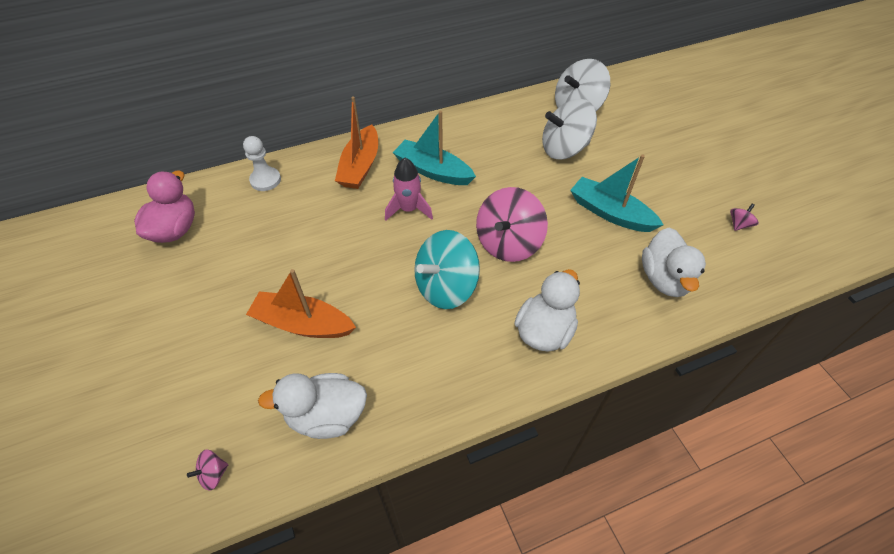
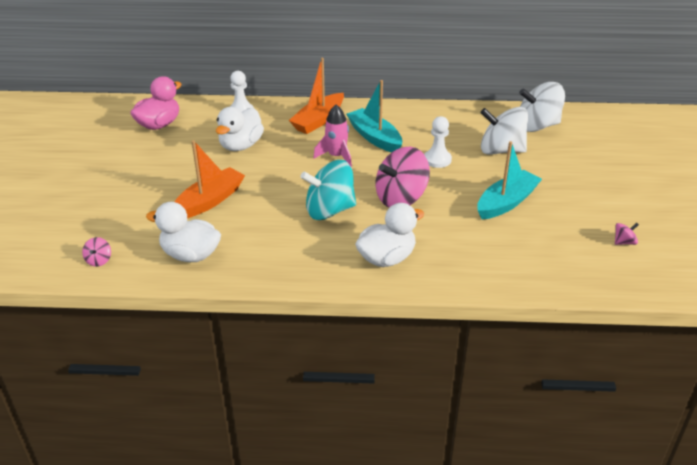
camera: 25 degrees right, 15 degrees down
pink spinning top [187,449,229,491] -> pink spinning top turned 75 degrees counterclockwise [82,237,111,267]
orange boat [246,269,356,338] -> orange boat turned 90 degrees clockwise [174,140,245,218]
turquoise boat [570,155,664,232] -> turquoise boat turned 75 degrees clockwise [477,141,542,220]
white duck [642,228,706,297] -> white duck moved to [216,107,264,151]
none -> white pawn [424,116,452,168]

